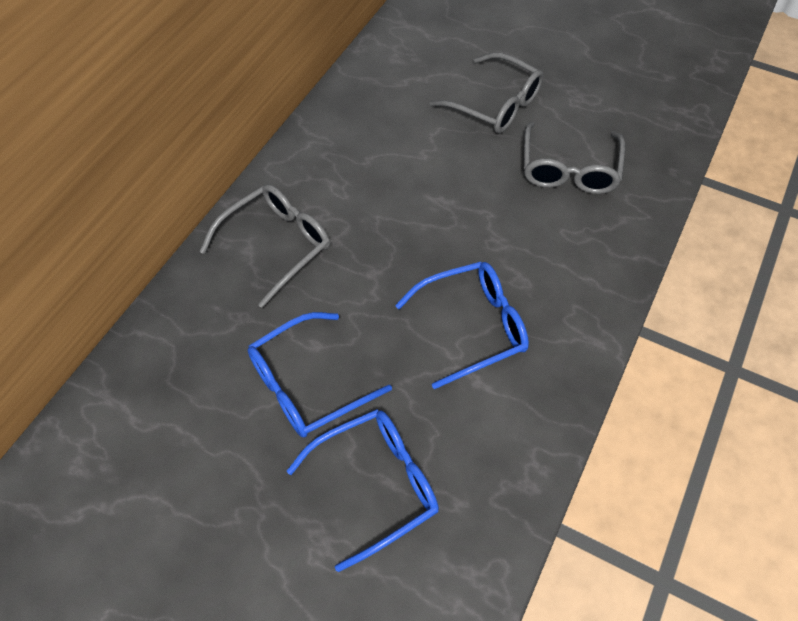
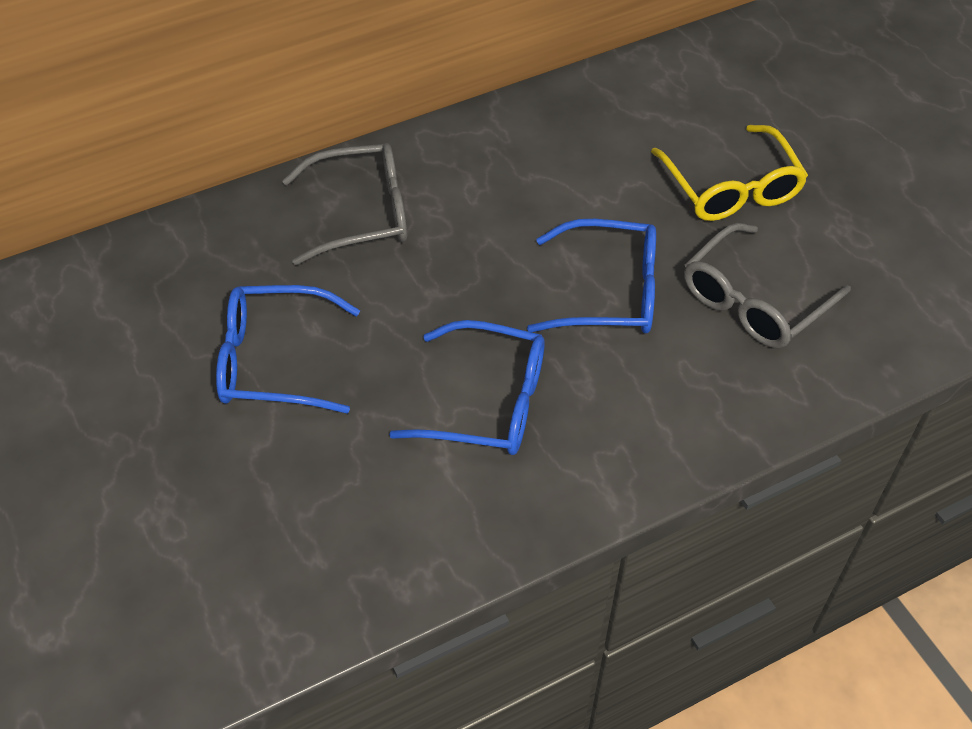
camera: 35 degrees right, 5 degrees down
blue glasses [287,409,439,572] -> blue glasses moved to [527,219,656,334]
grey glasses [430,52,544,133] -> yellow glasses [651,125,808,221]

